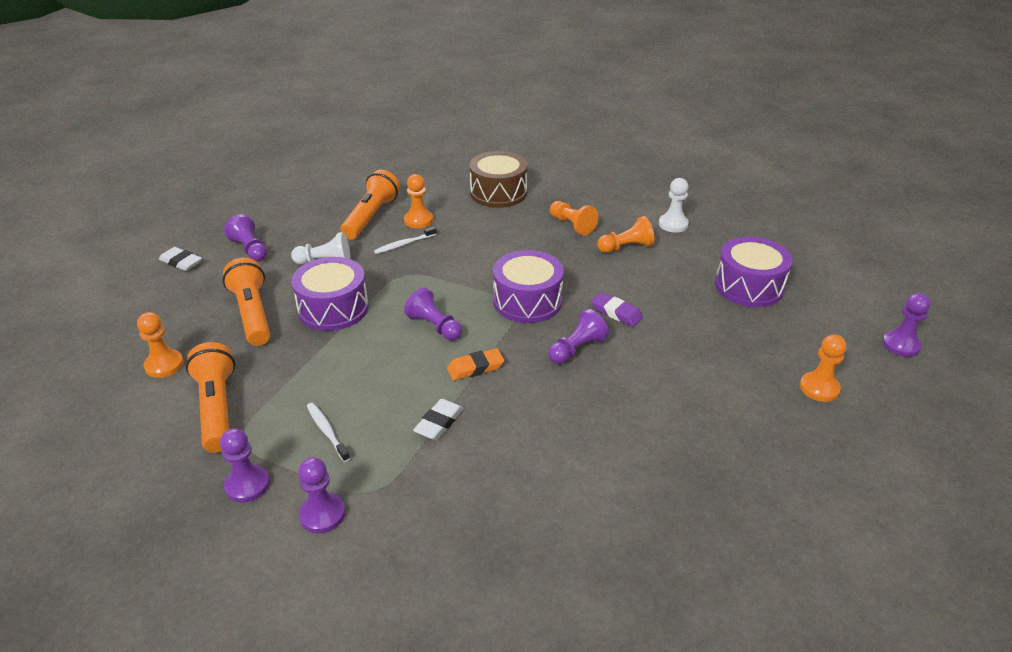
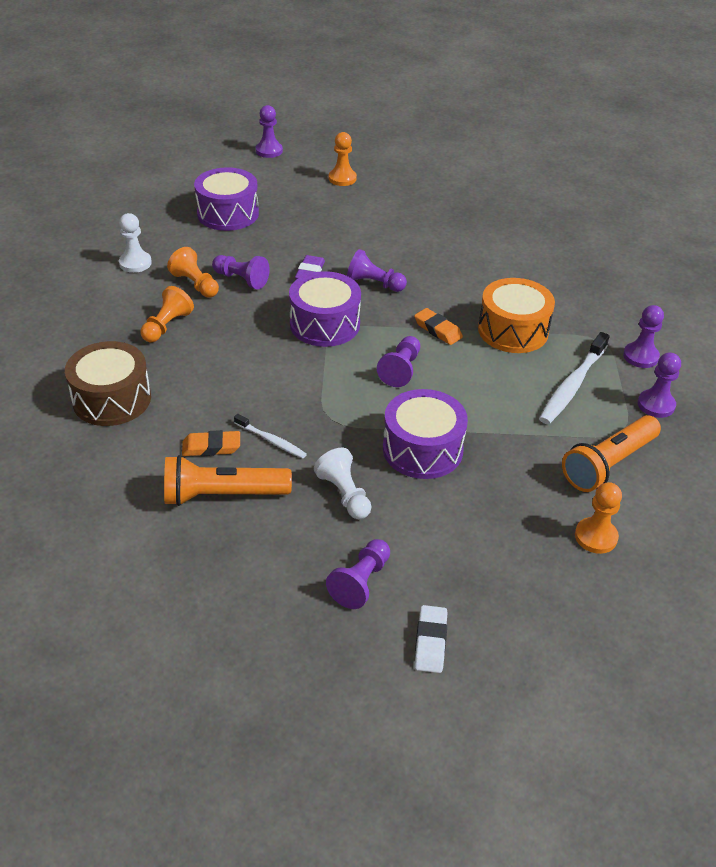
camera: 115 degrees left, 5 degrees up
orange flashlight [223,258,270,346] -> none
white toothbrush [307,403,350,462] -> white toothbrush [539,332,610,424], size x1.78
orange pawn [404,174,433,228] -> orange eraser [182,430,240,456]
white eraser [413,399,464,440] -> orange drum [478,278,555,353]
none -> purple pawn [212,255,270,290]

